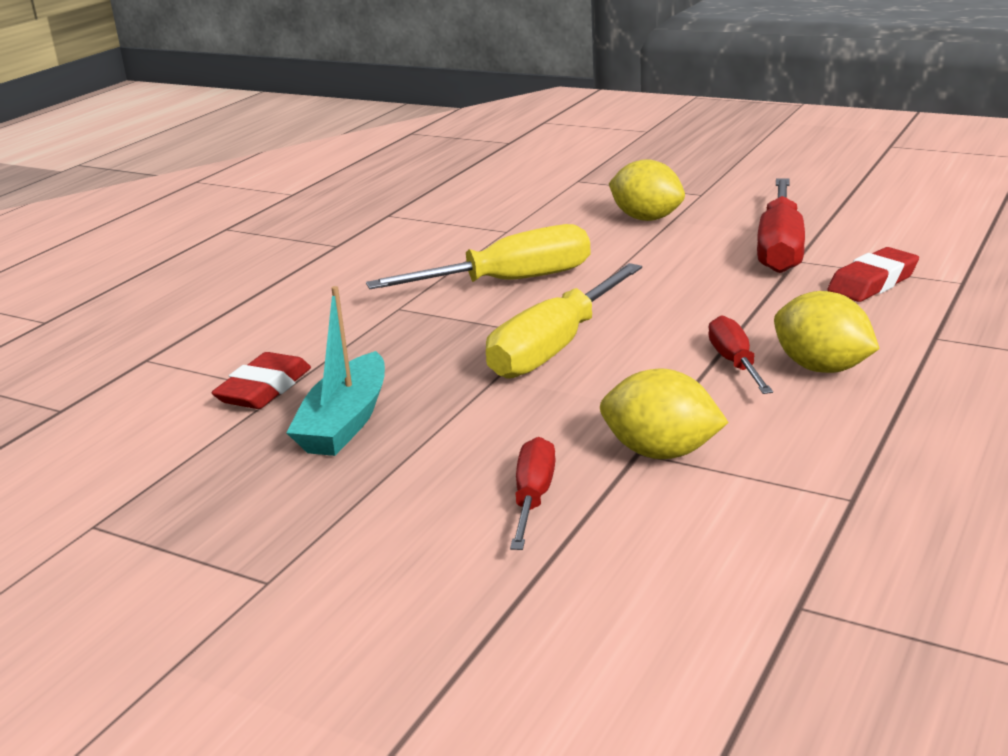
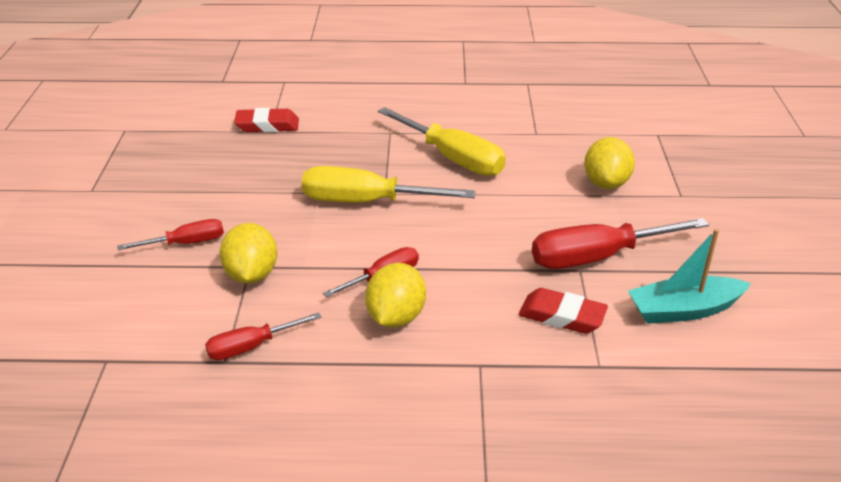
camera: 60 degrees right, 10 degrees up
turquoise boat [286,286,385,456] -> turquoise boat moved to [628,229,751,324]
none -> red screwdriver [205,312,321,360]

